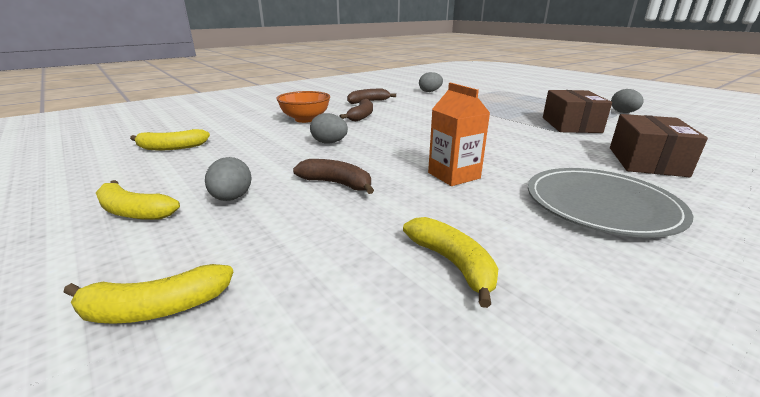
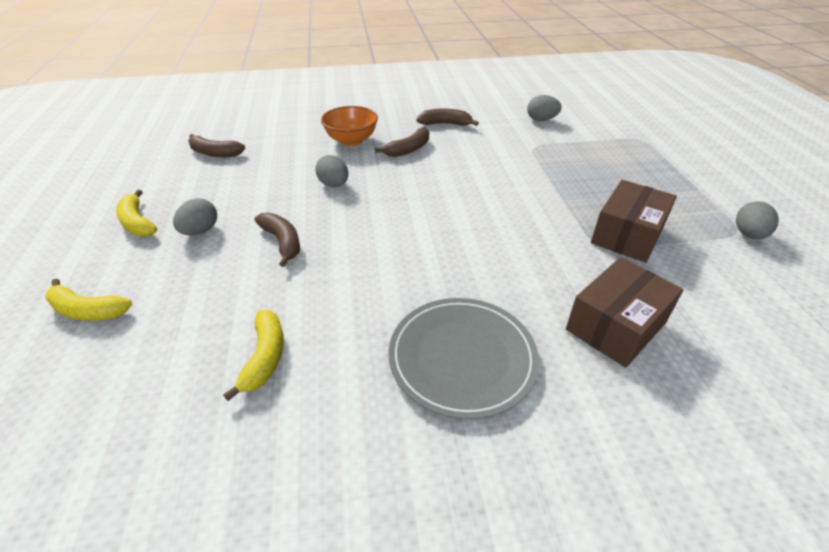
camera: 30 degrees right, 15 degrees up
yellow banana [130,129,210,150] -> brown banana [188,134,245,157]
orange carton [428,83,490,186] -> none

